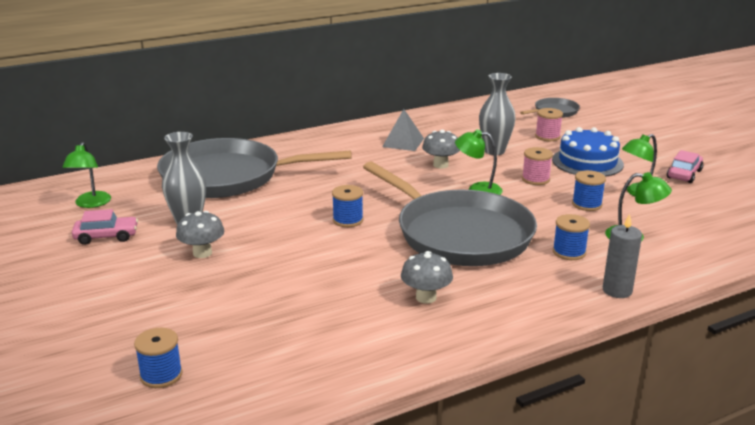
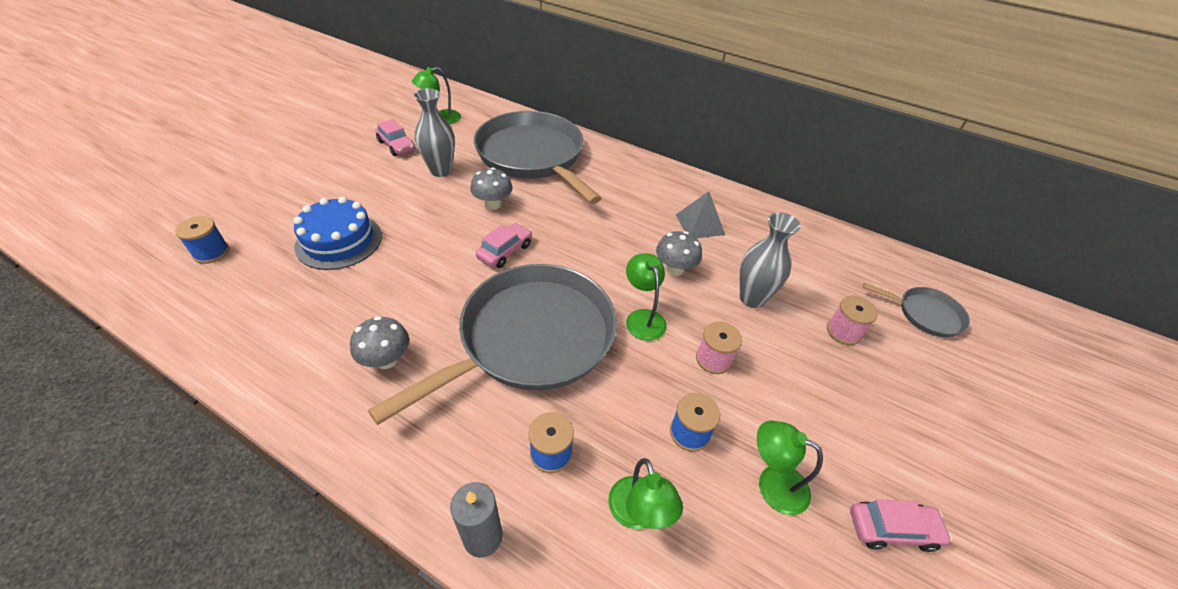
camera: 55 degrees right, 20 degrees up
grey mushroom [176,211,224,258] -> grey mushroom moved to [470,168,512,210]
blue spool [332,185,363,227] -> pink car [476,223,532,268]
grey pan [363,162,537,266] -> grey pan turned 150 degrees counterclockwise [368,264,617,425]
blue cake [552,127,624,177] -> blue cake moved to [293,196,382,270]

